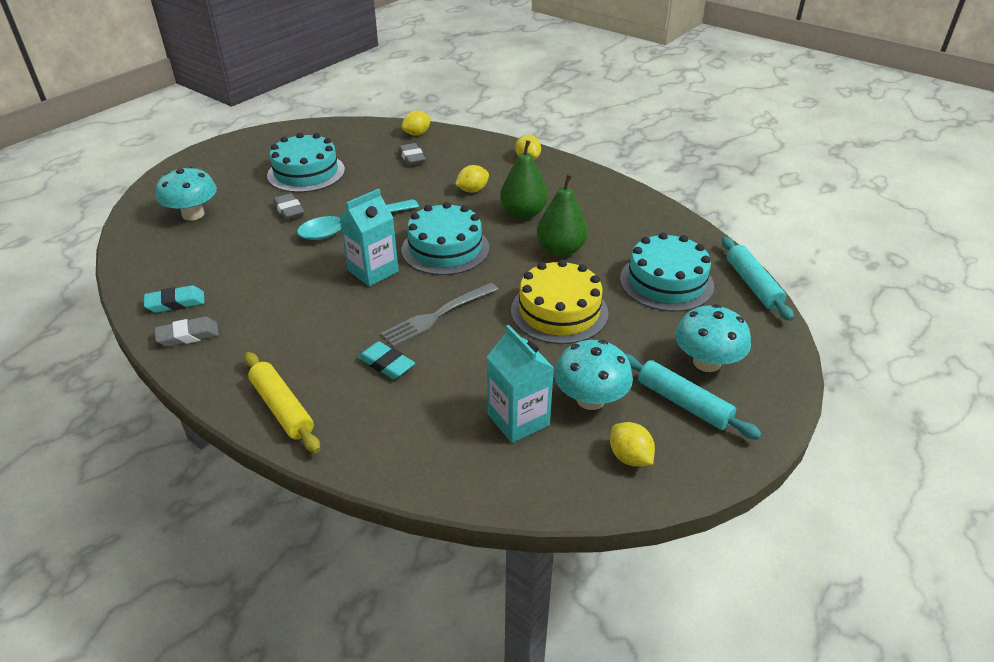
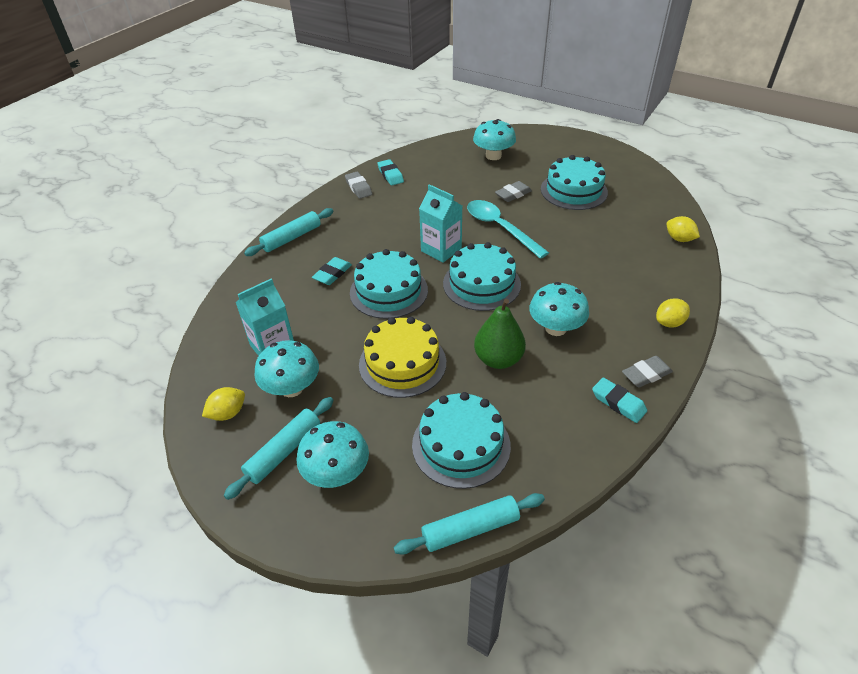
camera: 85 degrees right, 5 degrees up
yellow rolling pin [244,352,320,453] -> turquoise rolling pin [244,208,334,256]
grey fork [381,283,498,347] -> turquoise cake [350,249,428,319]
grey eraser [399,143,426,166] -> grey eraser moved to [622,356,673,388]
yellow lemon [455,165,489,193] -> none
green pear [500,140,548,219] -> turquoise mushroom [529,282,589,336]
none -> turquoise eraser [592,378,647,423]

